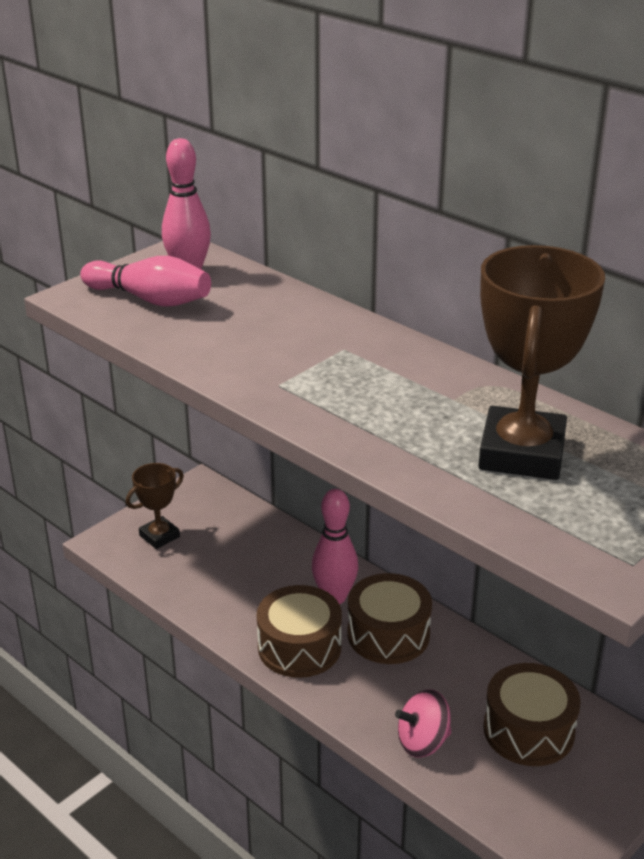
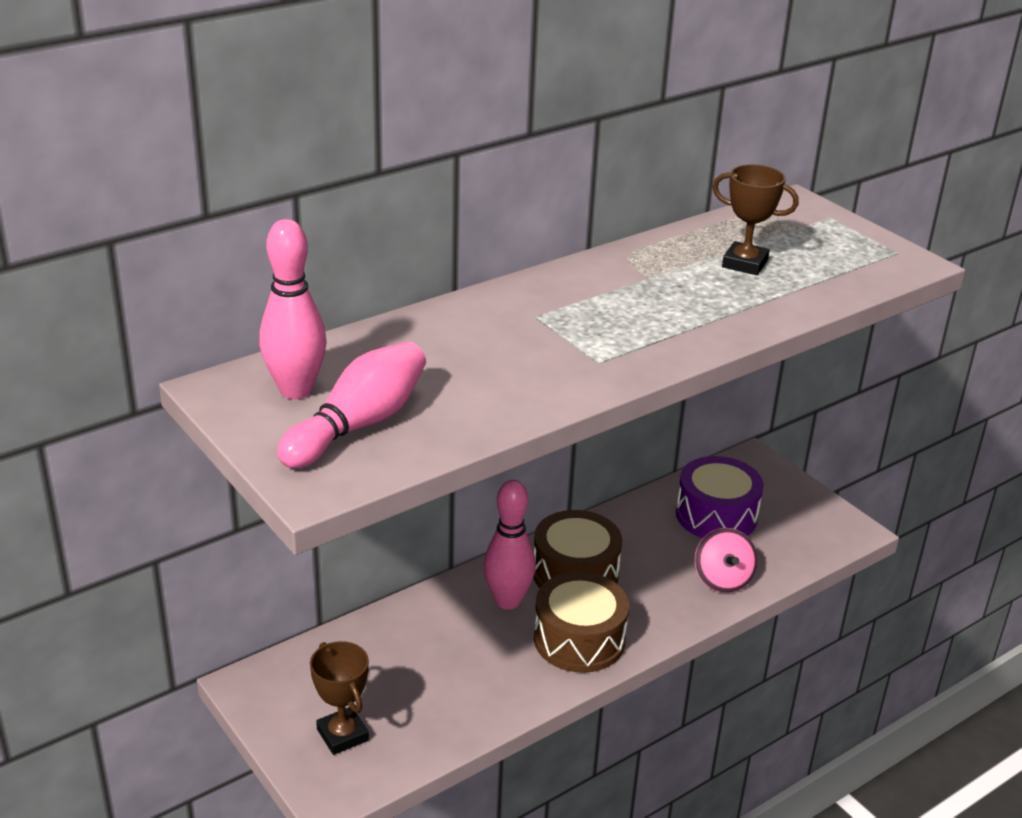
camera: 80 degrees left, 0 degrees up
brown trophy [478,245,605,480] -> brown trophy [712,164,799,275], size x0.53
brown drum [483,663,581,766] -> purple drum [676,456,764,538]

